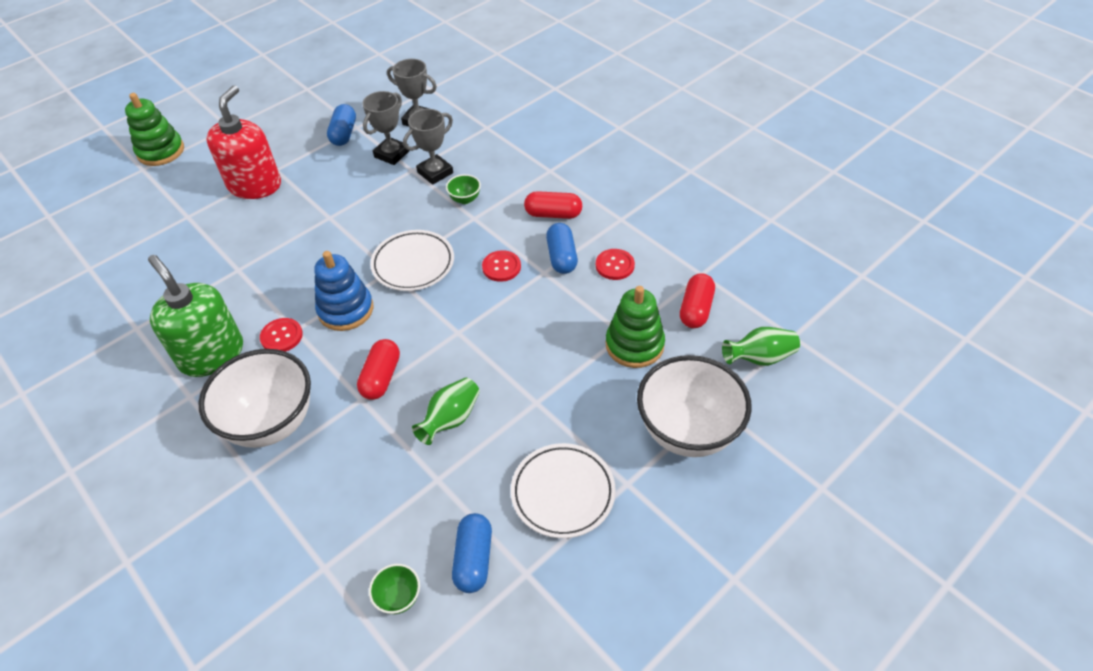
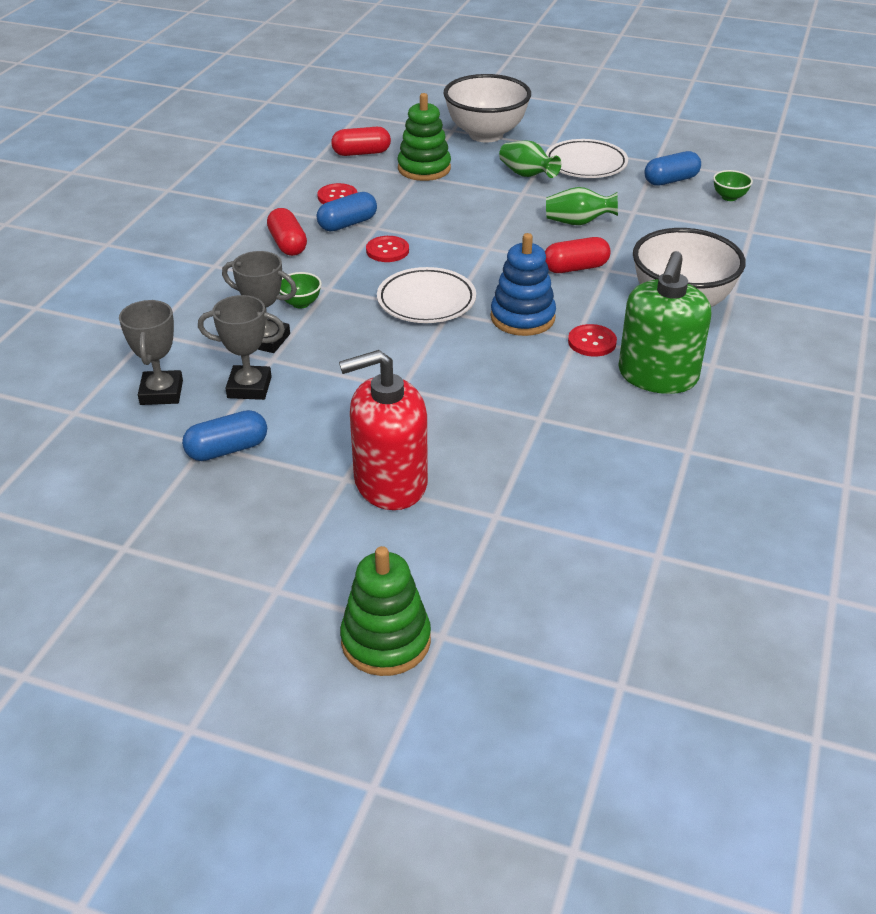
camera: 120 degrees left, 10 degrees down
green vase [722,327,800,366] -> green vase moved to [499,140,561,178]

